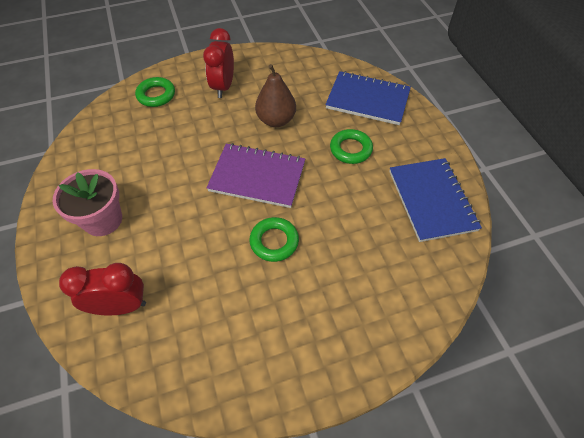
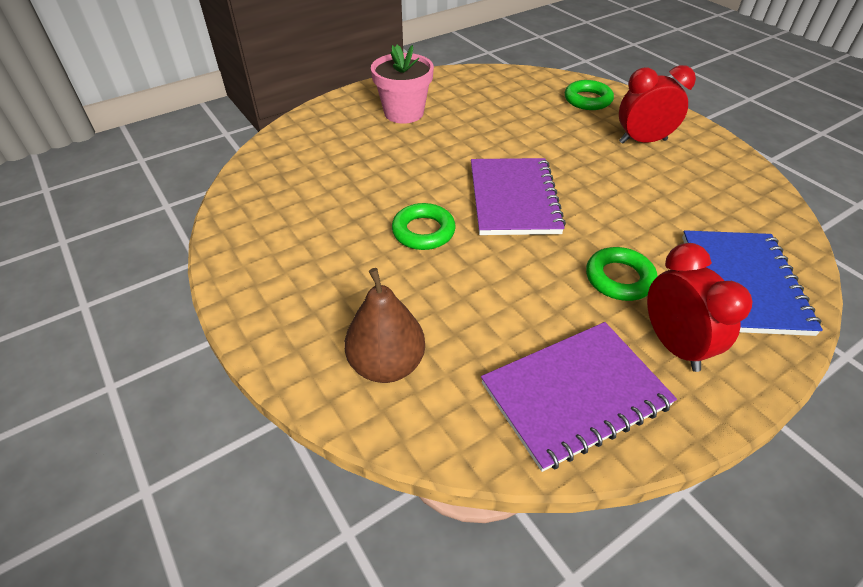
camera: 75 degrees right, 10 degrees down
red clock [59,263,146,315] -> red clock moved to [647,243,753,372]
brown pear [255,64,296,127] -> brown pear moved to [344,268,425,383]
blue notebook [389,158,482,242] -> purple notebook [481,322,677,472]

